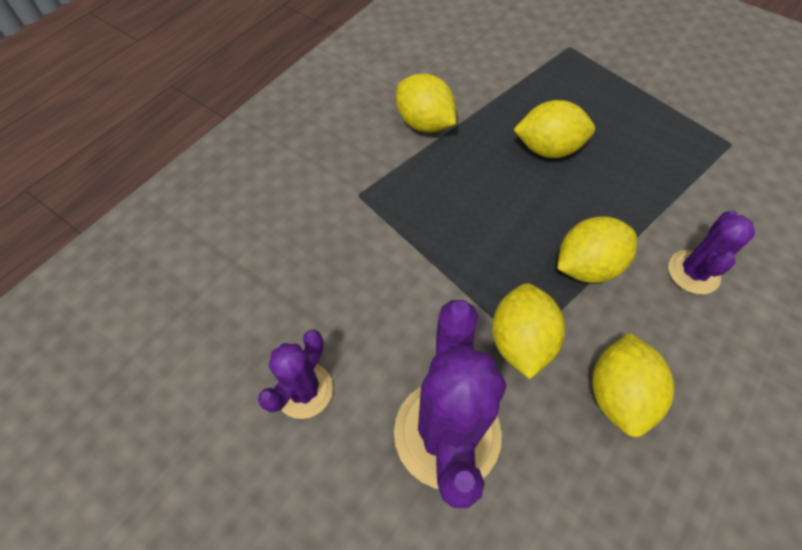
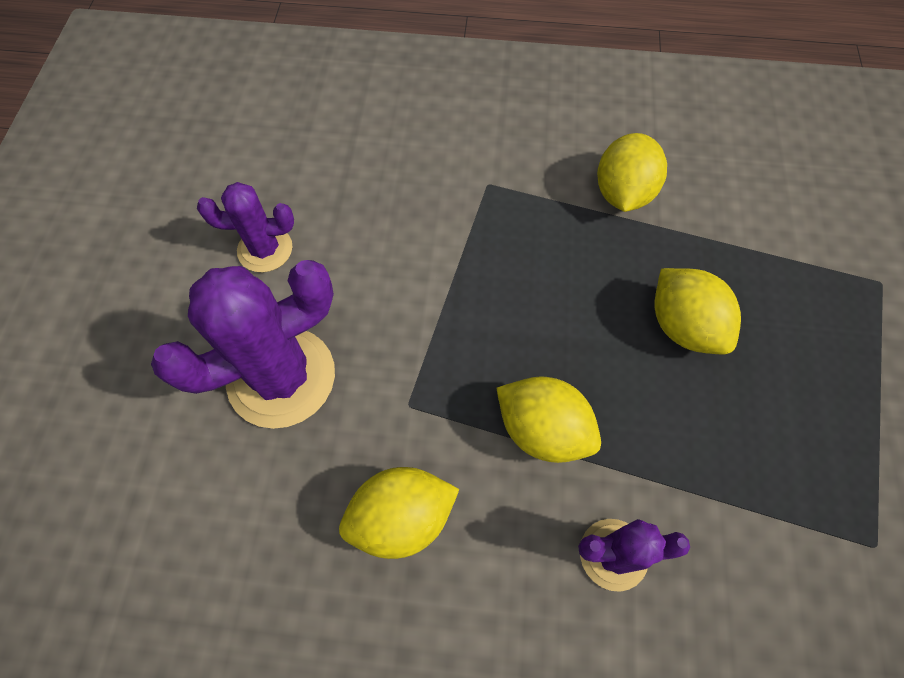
camera: 60 degrees right, 5 degrees up
yellow lemon [492,283,565,379] -> none

